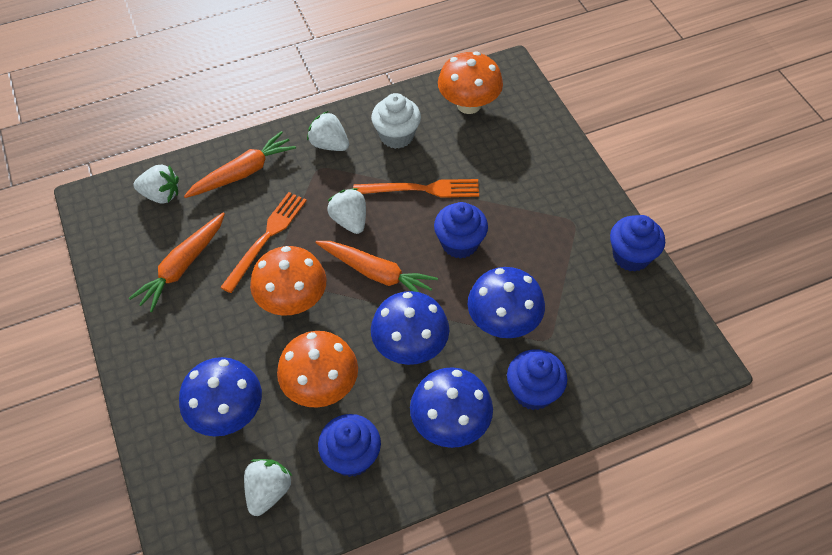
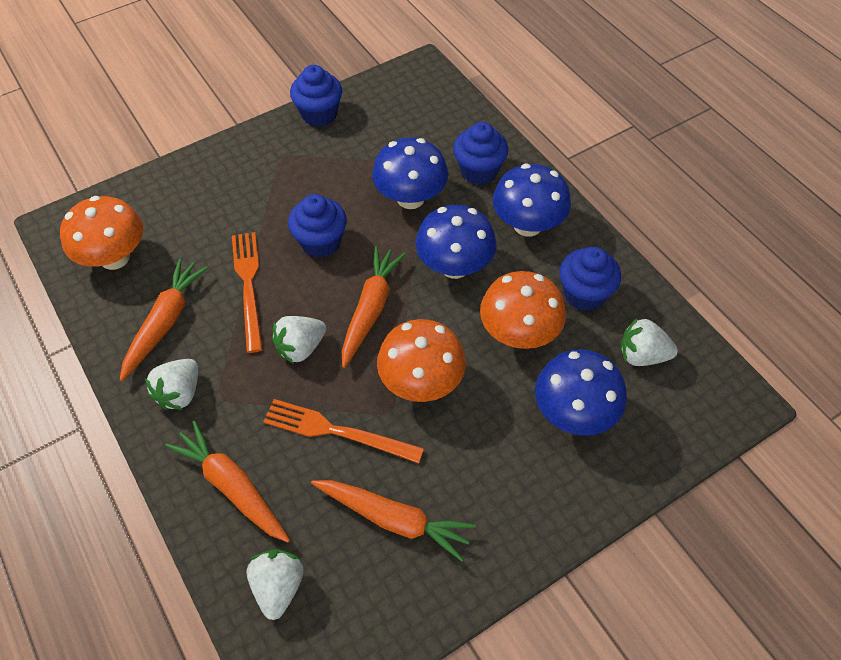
camera: 100 degrees left, 0 degrees up
white cupcake [371,93,421,149] -> orange carrot [120,258,208,381]

